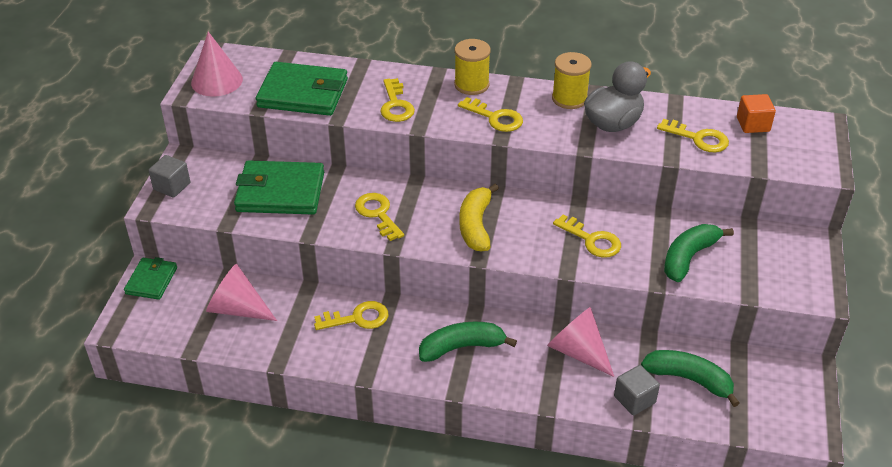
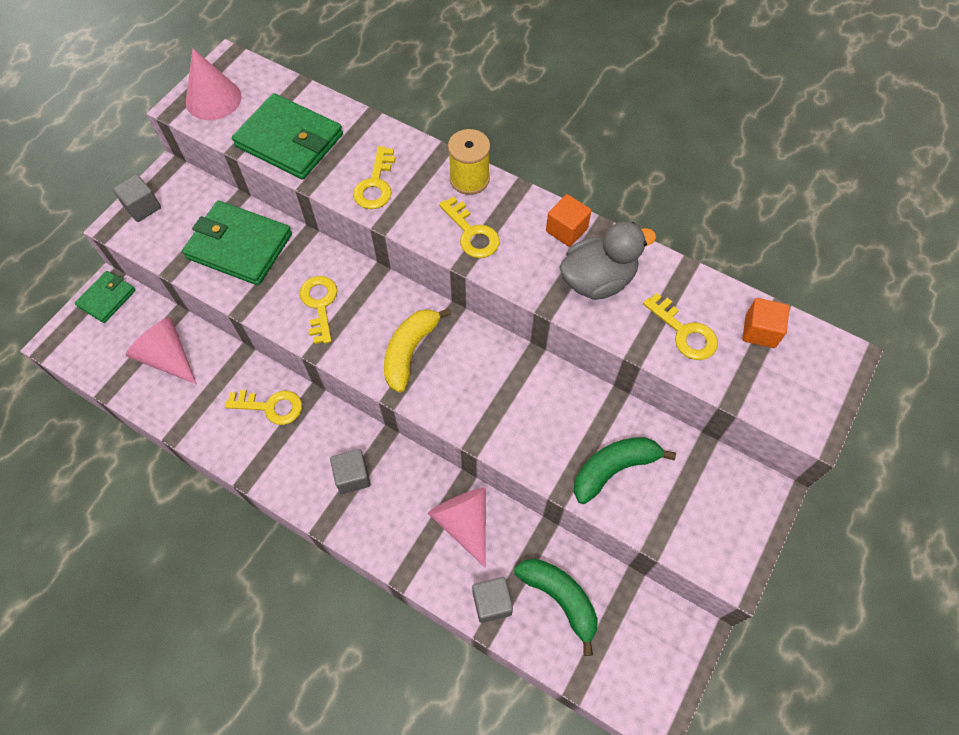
camera: 20 degrees right, 20 degrees up
green banana [419,322,517,362] -> grey cube [330,449,371,494]
yellow spool [552,52,592,109] -> orange cube [546,194,592,247]
yellow key [553,215,621,258] -> none

